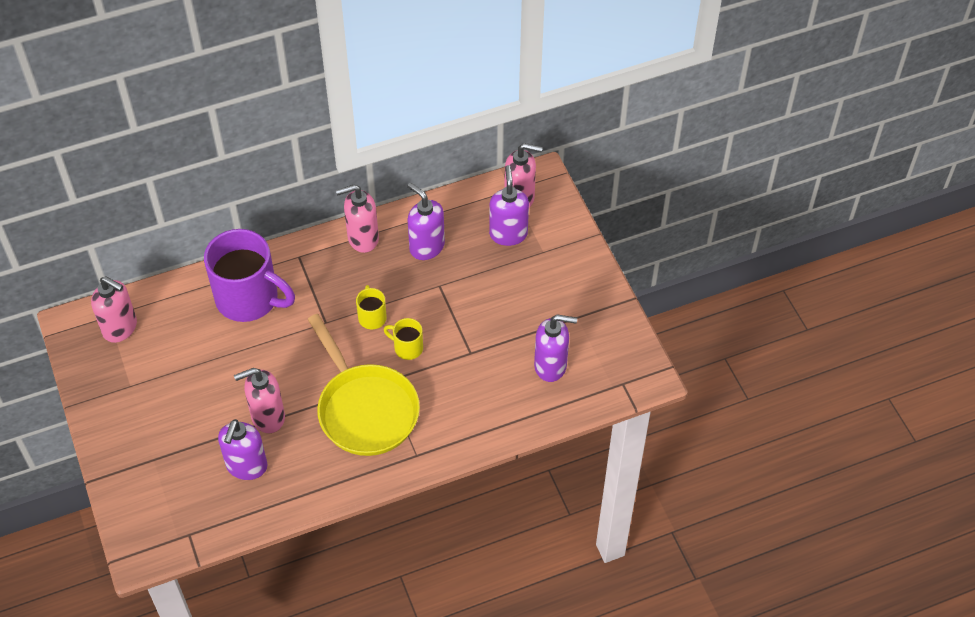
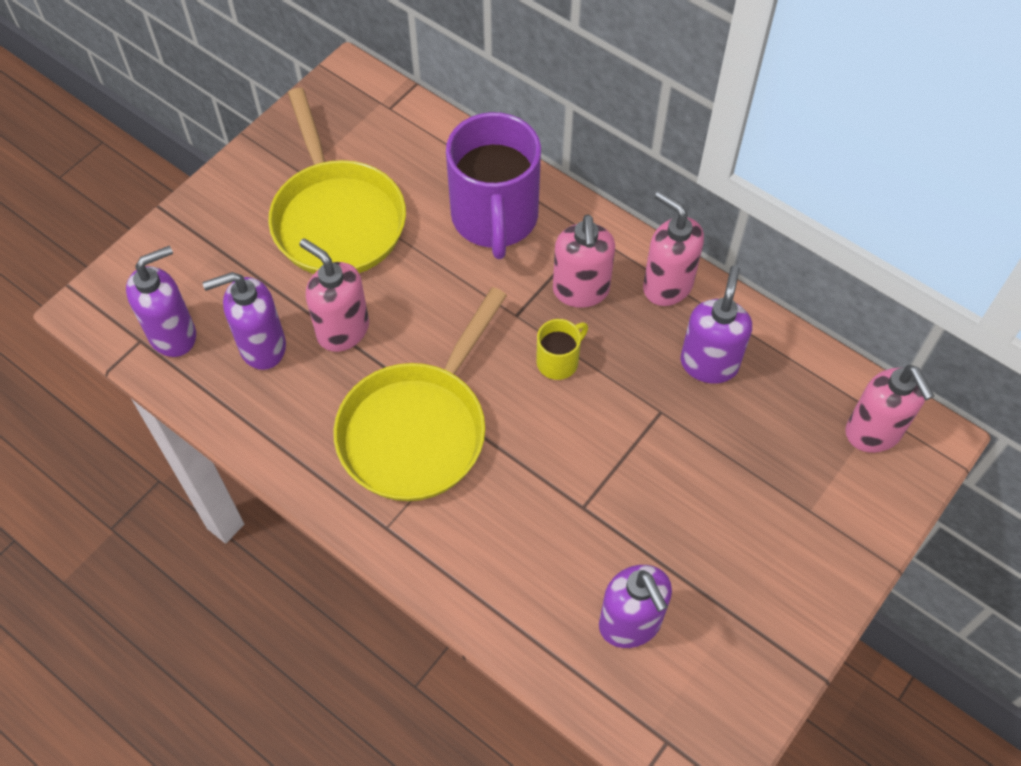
camera: 60 degrees right, 5 degrees up
pink soap dispenser [91,276,137,343] -> pink soap dispenser moved to [553,214,615,308]
yellow mug [384,318,423,360] -> none
purple soap dispenser [489,165,529,246] -> purple soap dispenser moved to [126,246,196,357]
none -> yellow pan [268,88,406,274]

